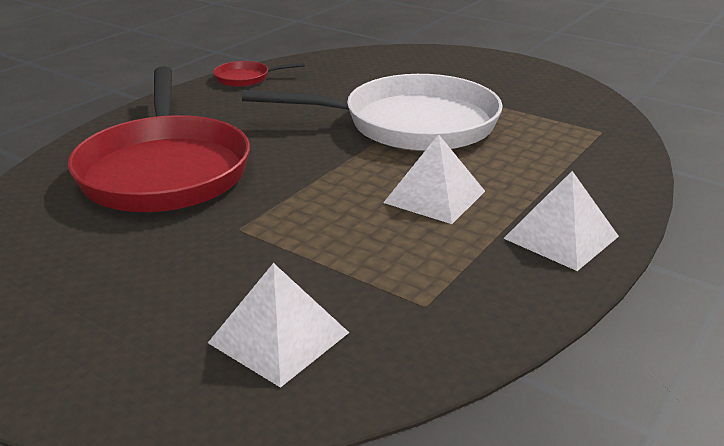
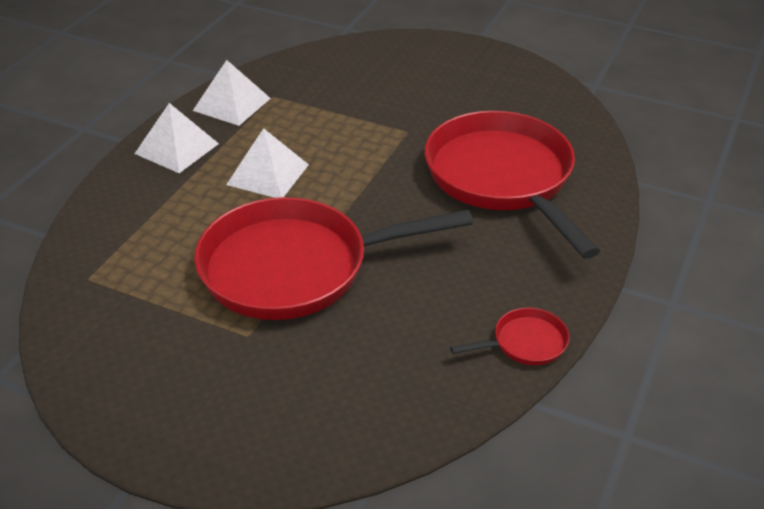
camera: 170 degrees right, 10 degrees up
white pyramid [208,263,349,388] -> white pyramid moved to [193,60,271,126]
white pan [242,74,503,151] -> red pan [194,197,473,320]

